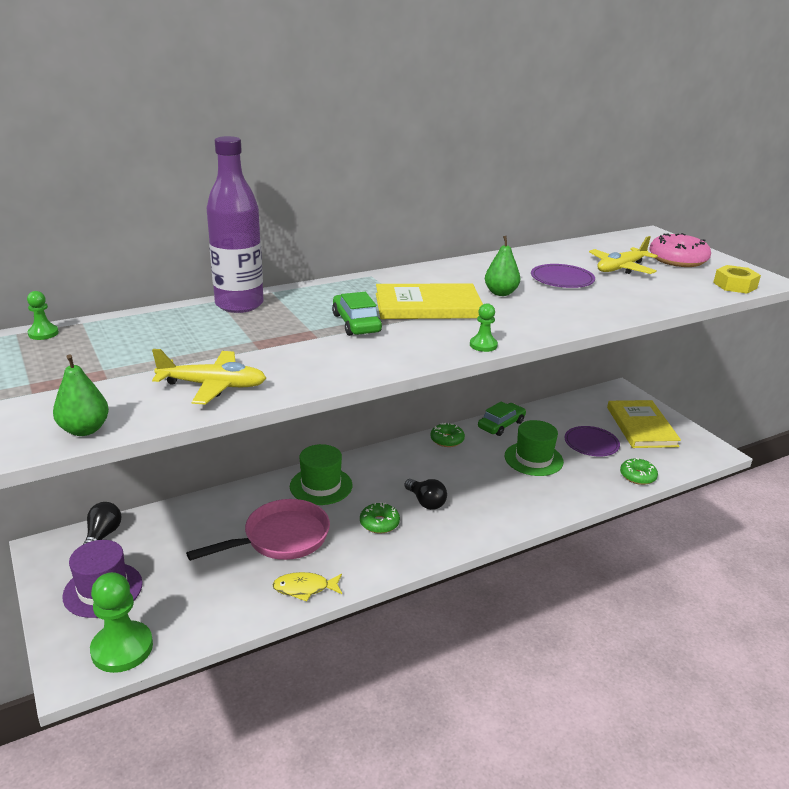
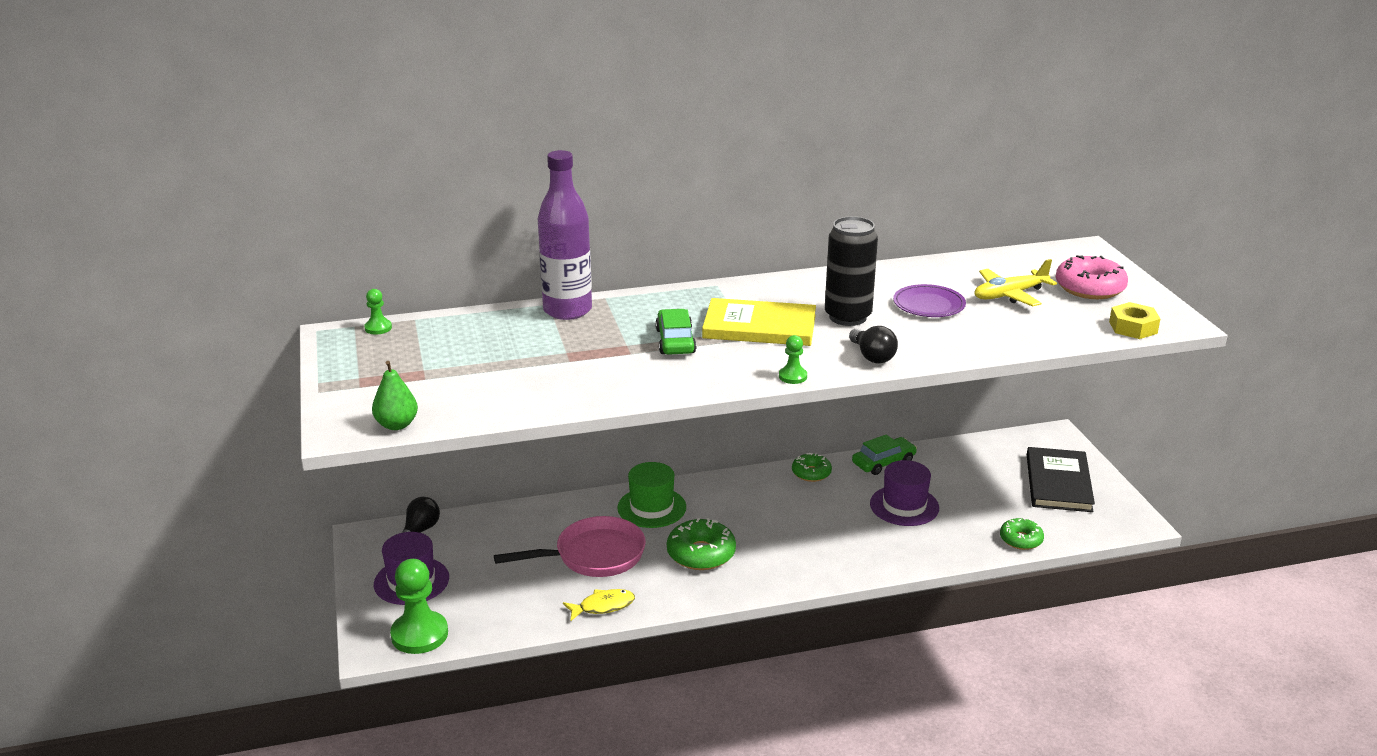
camera: 15 degrees right, 0 degrees up
yellow plane [152,349,266,405] -> none
yellow fish [272,572,342,602] -> yellow fish turned 150 degrees clockwise [563,589,635,622]
green donut [360,502,400,534] -> green donut [667,518,736,570], size x1.58
black light bulb [405,479,447,510] -> black light bulb moved to [849,326,898,364]
green pear [485,236,521,296] -> black can [825,216,878,326]
green hat [505,420,564,476] -> purple hat [870,460,939,526]
purple plate [565,426,620,456] -> none
yellow book [607,400,681,448] -> black book [1027,447,1095,512]

